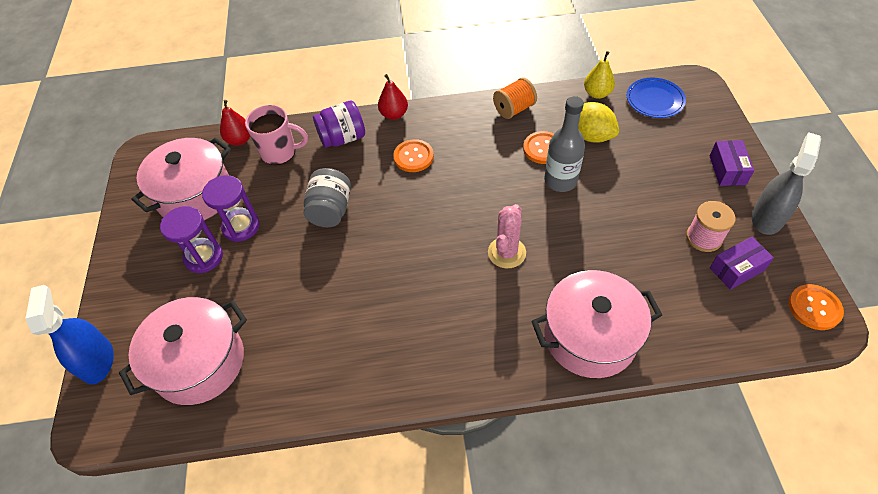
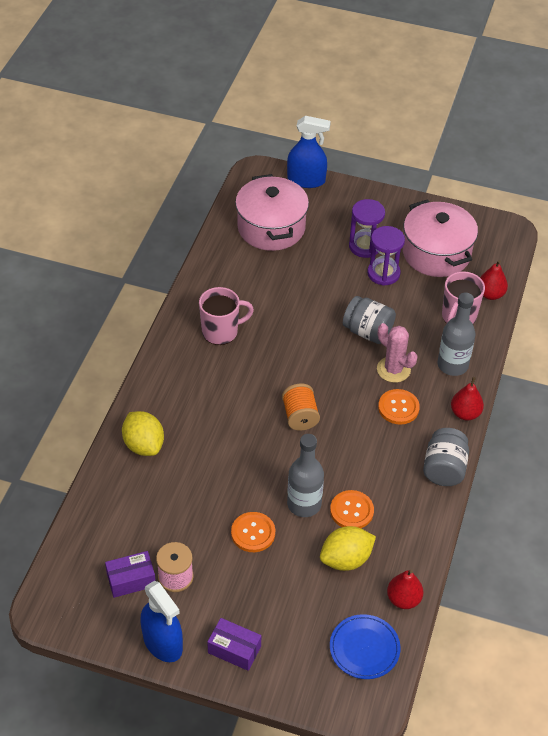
camera: 110 degrees right, 5 degrees down
purple jar [313,101,365,148] -> grey bottle [438,292,476,376]
pink cactus [488,204,526,269] -> pink cactus moved to [377,323,417,383]
orange spool [493,77,537,119] -> orange spool moved to [282,383,320,431]
pink pot [531,270,662,378] -> yellow lemon [122,411,164,456]
yellow pear [584,51,615,99] -> red pear [387,569,424,609]
purple box [710,237,774,290] -> purple box turned 75 degrees clockwise [105,551,156,598]
grey spray bottle [752,132,821,235] -> blue spray bottle [141,581,183,662]
orange button [788,284,844,330] -> orange button moved to [231,512,275,552]
none -> pink mug [199,287,254,345]
none -> grey jar [423,428,469,486]

